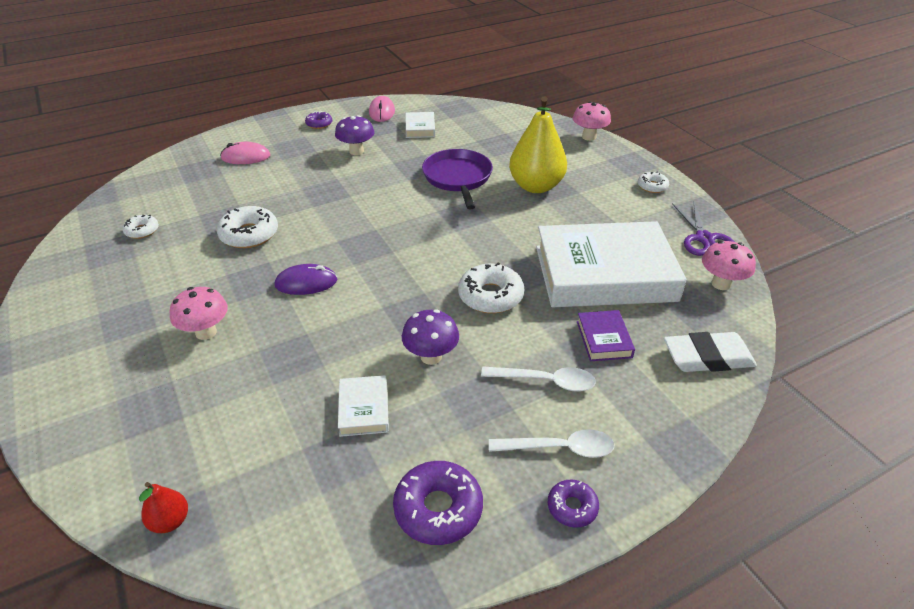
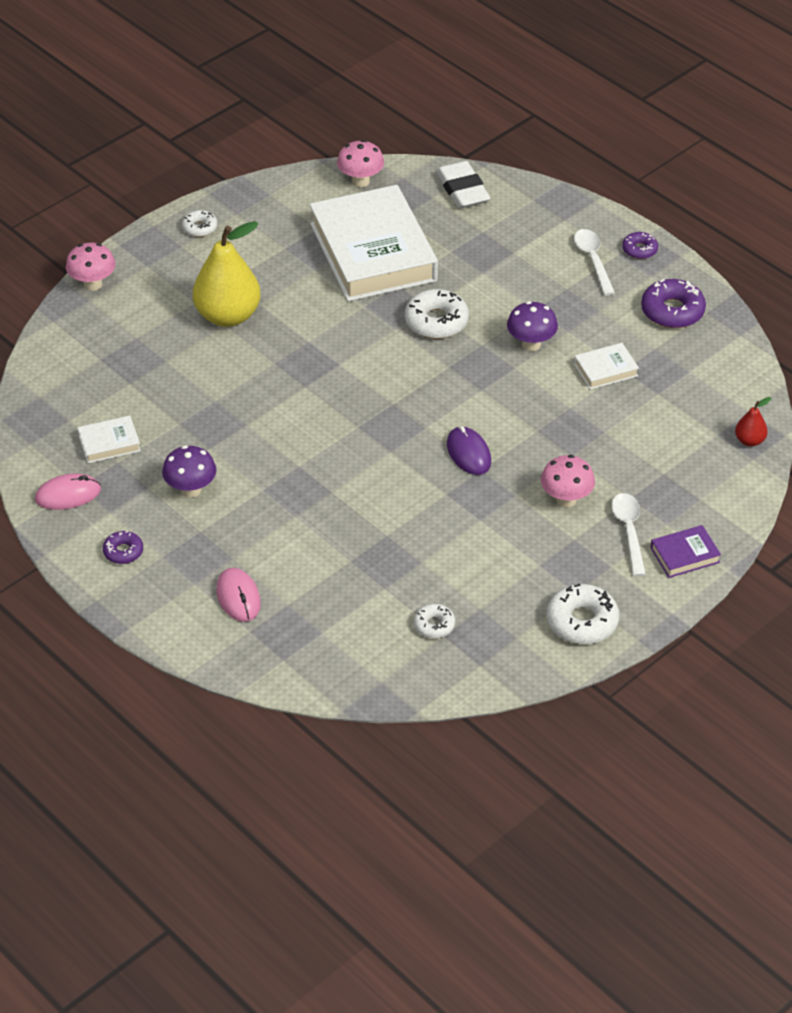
camera: 105 degrees left, 5 degrees up
white donut [217,206,278,248] -> white donut moved to [547,584,619,644]
purple pan [422,149,493,209] -> none
white spoon [481,367,596,392] -> white spoon moved to [611,493,646,576]
purple book [577,310,635,361] -> purple book moved to [651,525,721,578]
purple scissors [672,203,735,256] -> none

